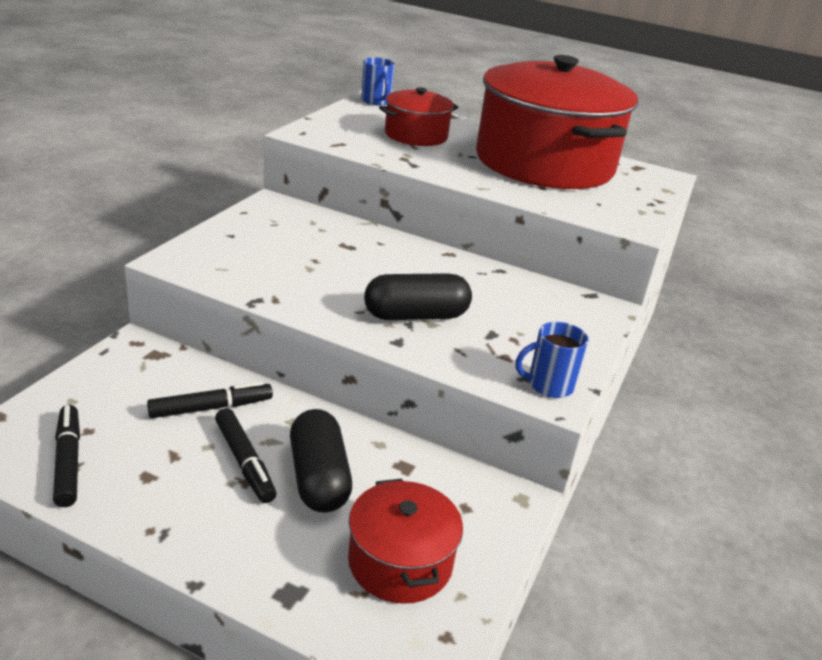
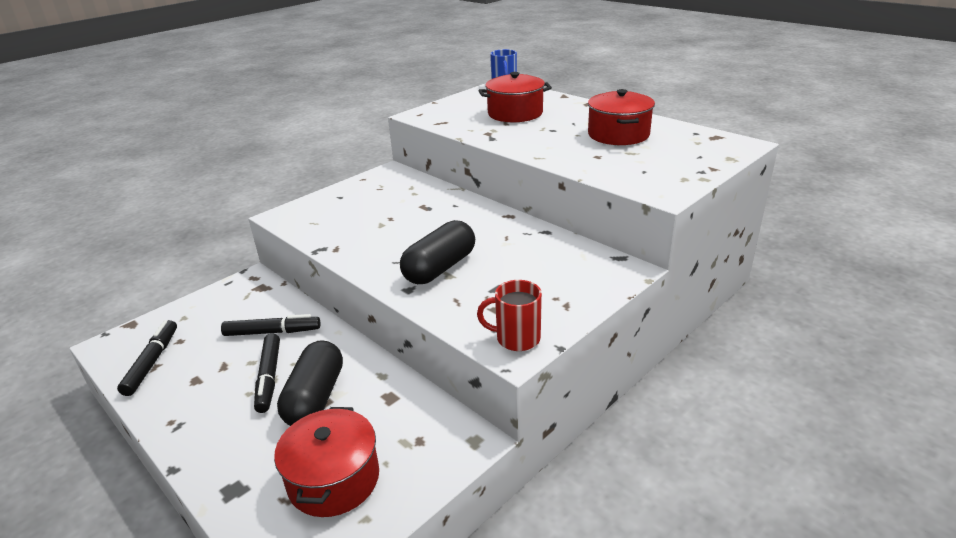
camera: 25 degrees right, 0 degrees up
black capsule [364,273,472,320] -> black capsule turned 60 degrees counterclockwise [400,220,475,284]
red pot [476,55,638,189] -> red pot [588,89,655,145], size x0.47
blue mug [515,322,589,398] -> red mug [477,280,542,351]

